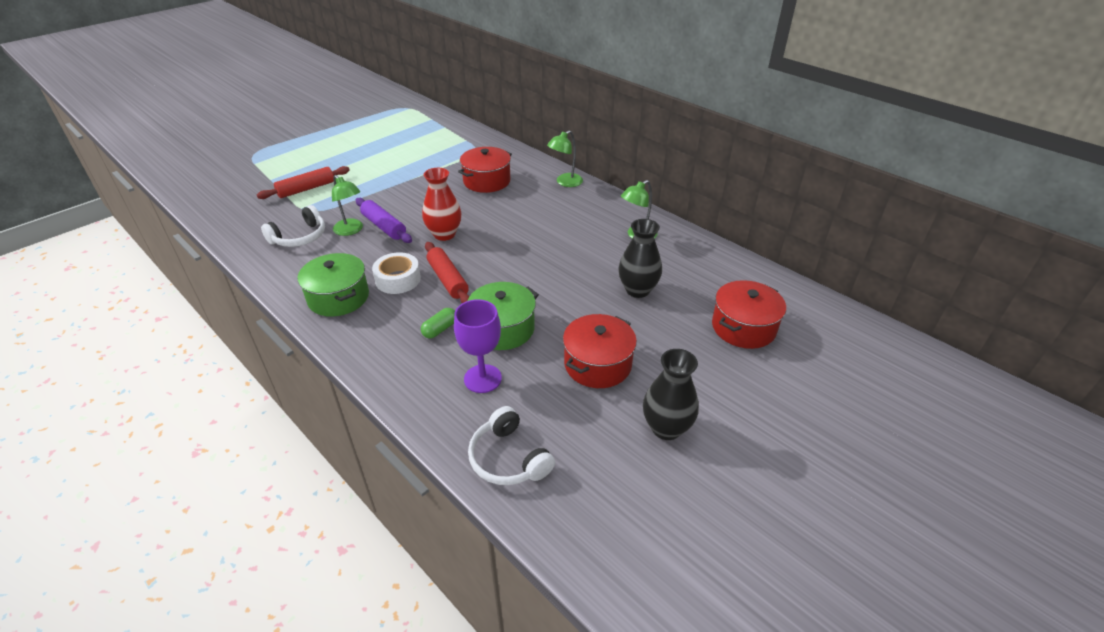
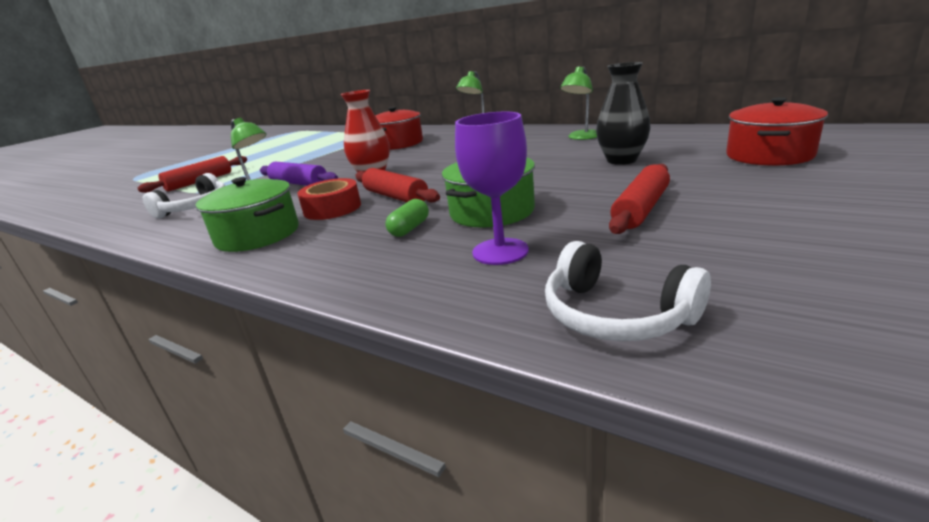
camera: 10 degrees left, 15 degrees down
white tape [372,252,421,294] -> red tape [297,178,361,220]
red pot [563,314,637,388] -> red rolling pin [609,164,670,234]
black vase [643,349,699,440] -> none

